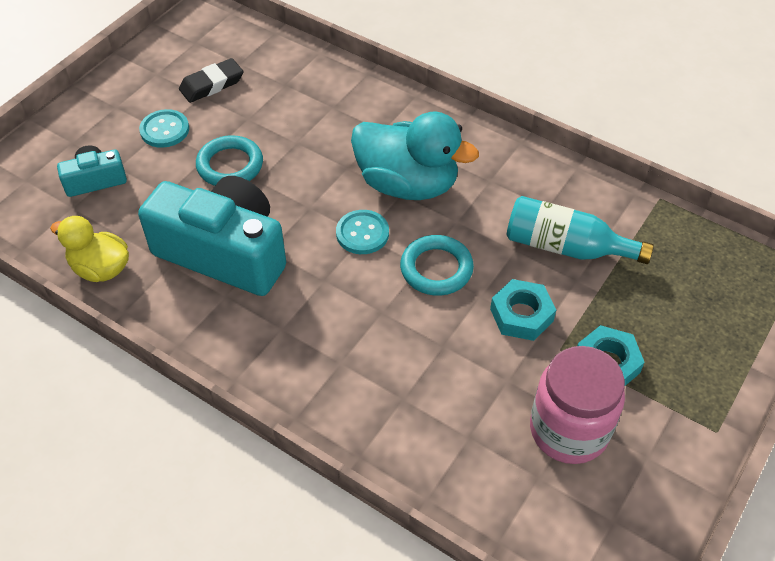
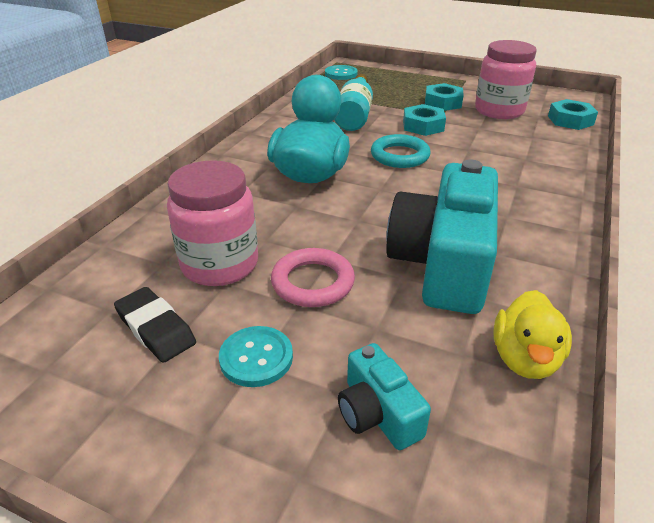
camera: 100 degrees left, 15 degrees down
turquoise ring [196,135,263,186] -> pink ring [271,248,355,307]
turquoise button [336,210,389,254] -> turquoise button moved to [325,65,358,80]
none -> pink jar [167,160,258,286]
none -> turquoise nut [548,99,598,130]

